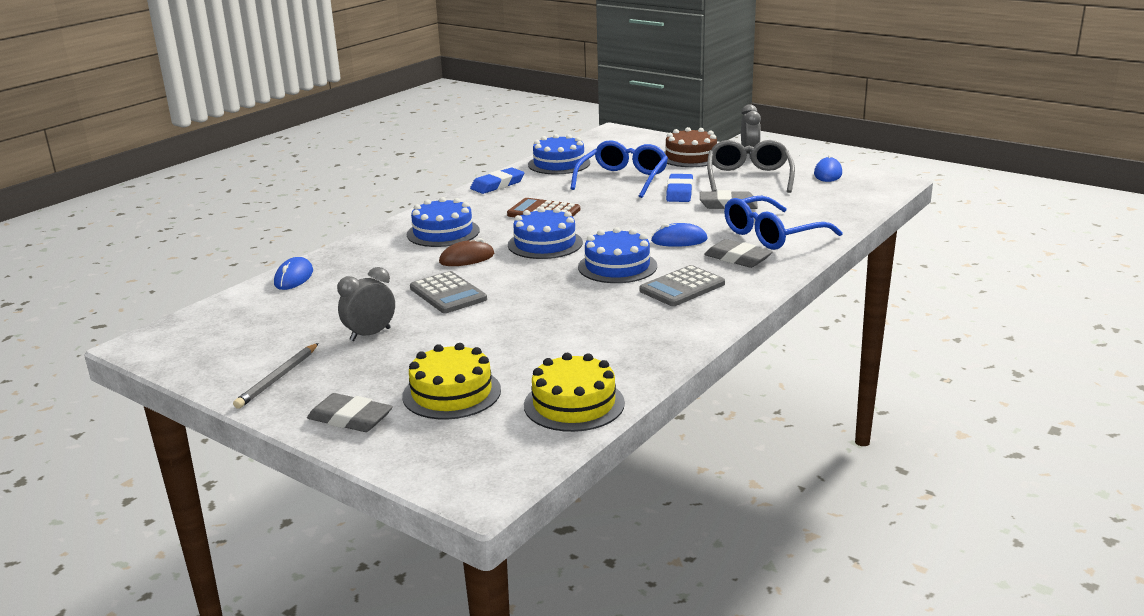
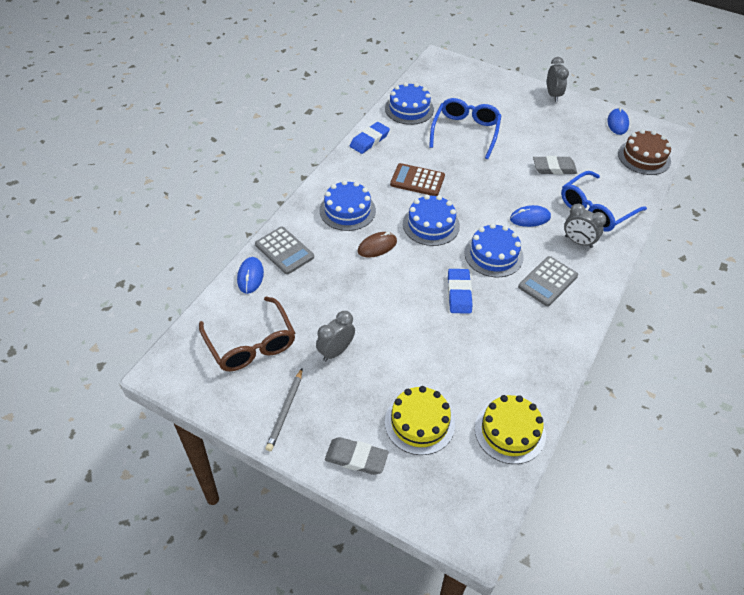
camera: 10 degrees left, 25 degrees up
grey calculator [410,271,487,313] -> grey calculator moved to [255,227,314,275]
brown cake [664,127,717,167] -> brown cake moved to [618,129,671,175]
blue eraser [666,174,693,202] -> blue eraser moved to [448,269,472,314]
grey eraser [704,239,773,268] -> grey clock [564,204,606,248]
grey glasses [707,140,795,193] -> none
none -> brown glasses [199,296,295,371]

